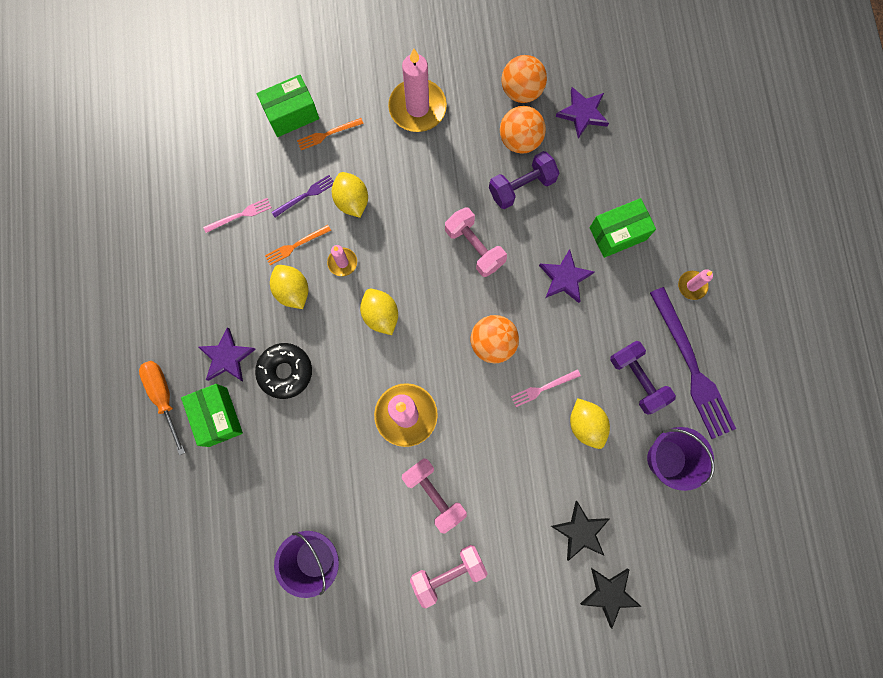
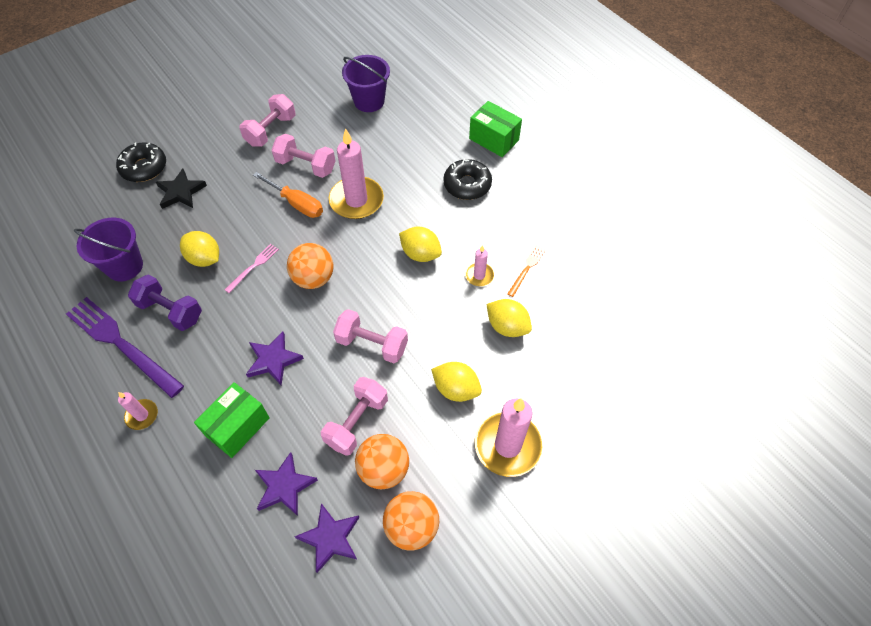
camera: 150 degrees right, 20 degrees down
orange screwdriver [139,361,185,455] -> orange screwdriver moved to [253,172,323,218]
purple star [199,327,256,381] -> purple star moved to [255,452,318,516]
pink fork [203,198,272,233] -> none
green box [256,75,319,137] -> none
yellow lemon [270,265,308,309] -> yellow lemon moved to [431,362,482,402]
purple fork [271,175,334,217] -> none
orange fork [297,118,364,150] -> none
purple dumbbell [489,151,559,209] -> pink dumbbell [321,377,388,456]
black star [580,568,642,628] -> black donut [116,143,166,182]

